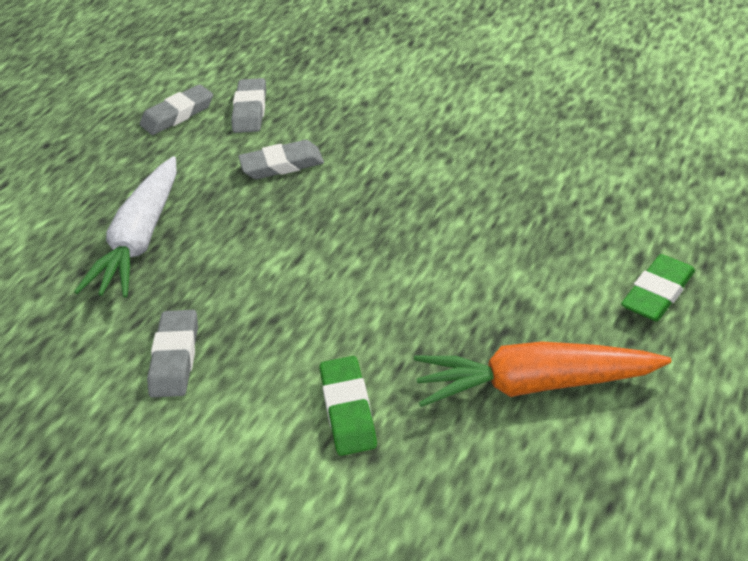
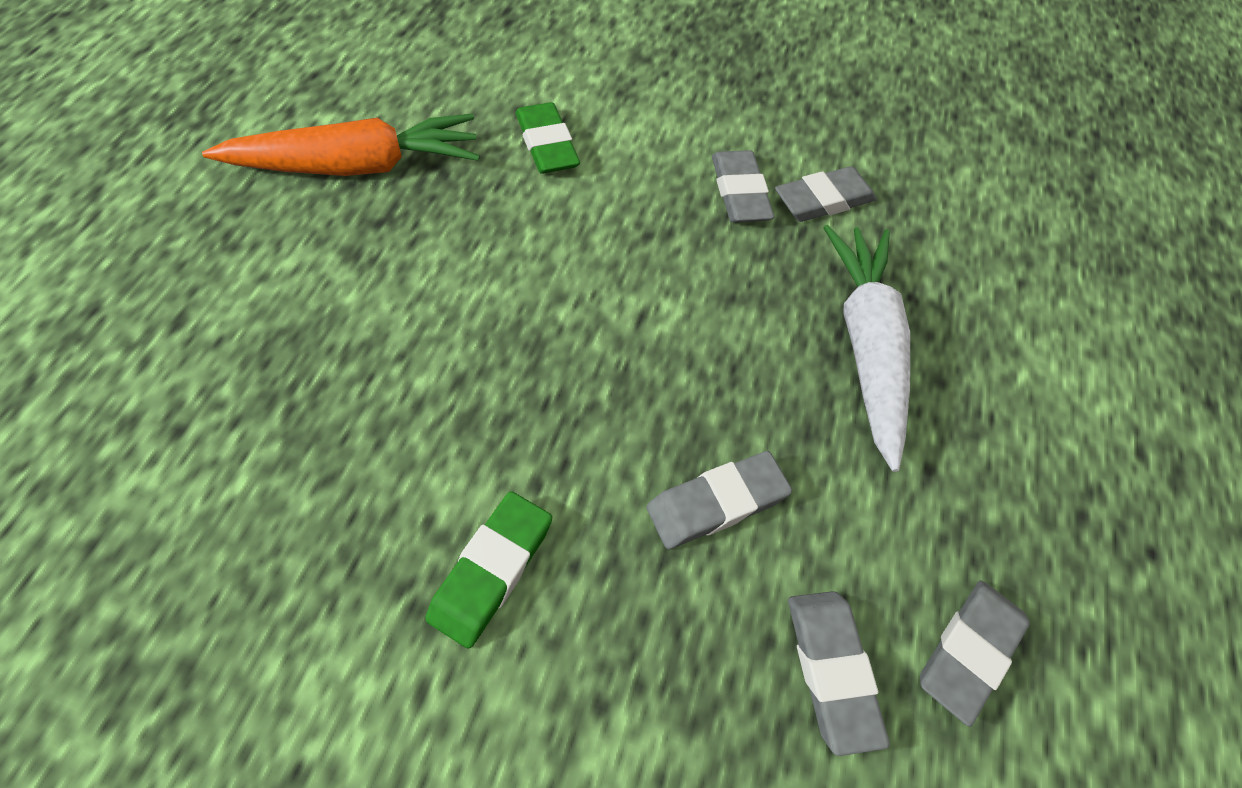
camera: 160 degrees right, 15 degrees up
green eraser [621,254,695,321] -> green eraser moved to [425,491,552,649]
none -> grey eraser [775,166,876,222]

